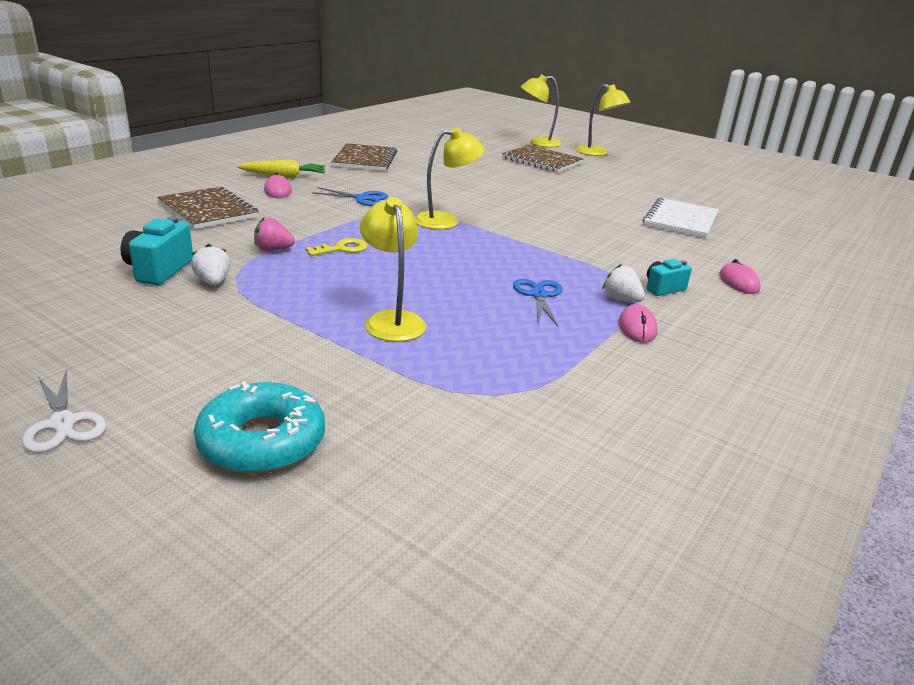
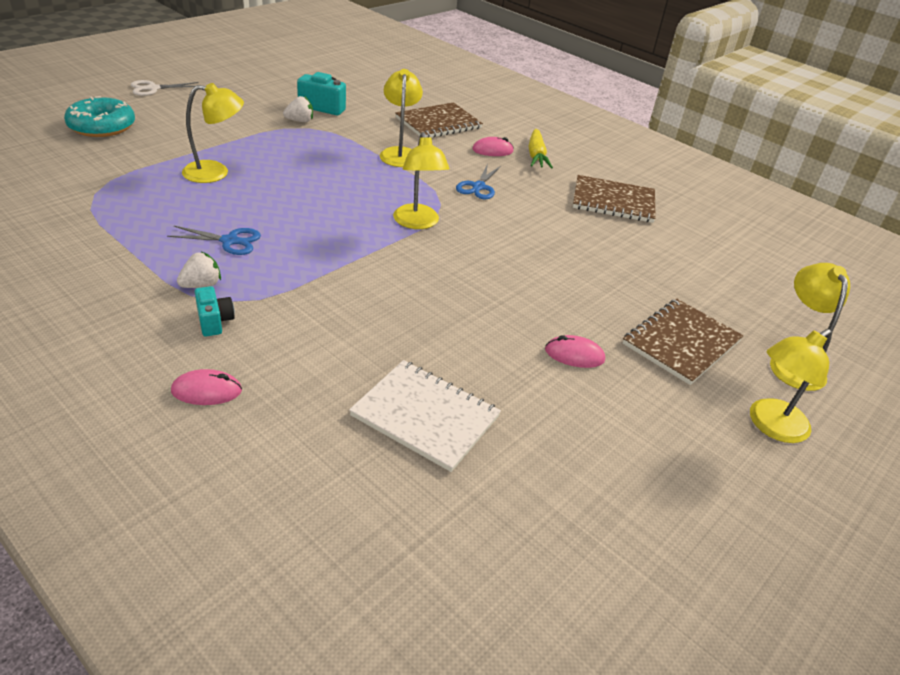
camera: 95 degrees right, 10 degrees up
pink strawberry [254,217,295,251] -> none
yellow key [305,238,368,256] -> none
pink mouse [619,304,658,343] -> pink mouse moved to [545,335,605,368]
none -> yellow lamp [380,69,423,167]

